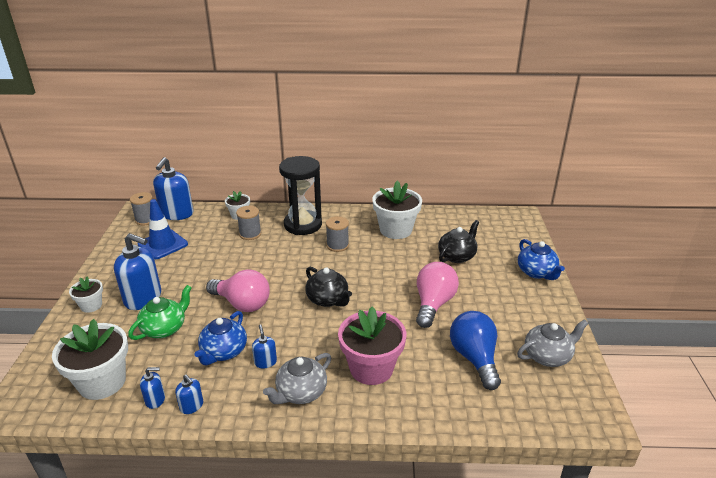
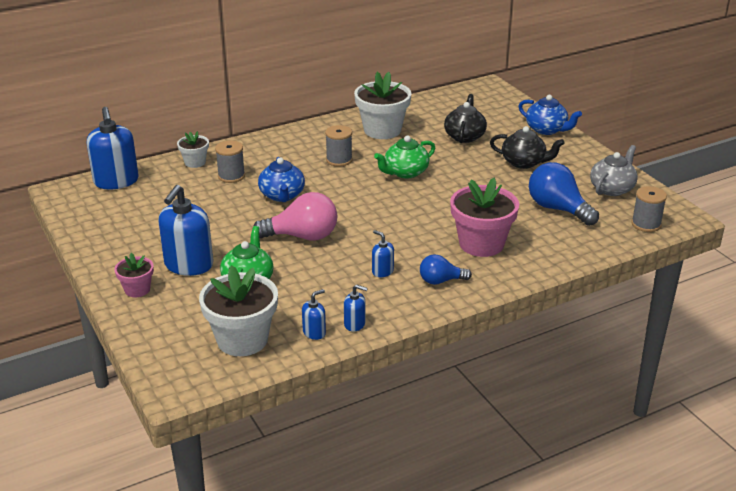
camera: 30 degrees left, 0 degrees up
white flower pot [69,277,103,313] -> pink flower pot [114,253,154,297]
blue soap dispenser [114,233,161,310] -> blue soap dispenser turned 120 degrees clockwise [158,185,213,276]
grey spool [130,192,152,225] -> grey spool moved to [631,186,667,232]
blue traffic cone [138,199,188,259] -> none
blue teapot [194,311,247,365] -> blue teapot moved to [258,157,305,202]
grey teapot [263,353,331,404] -> blue light bulb [420,254,472,285]
black hourglass [279,156,322,235] -> none
black teapot [305,267,352,307] -> black teapot moved to [490,126,564,169]
pink light bulb [416,262,459,328] -> none
none -> green teapot [374,136,435,179]

